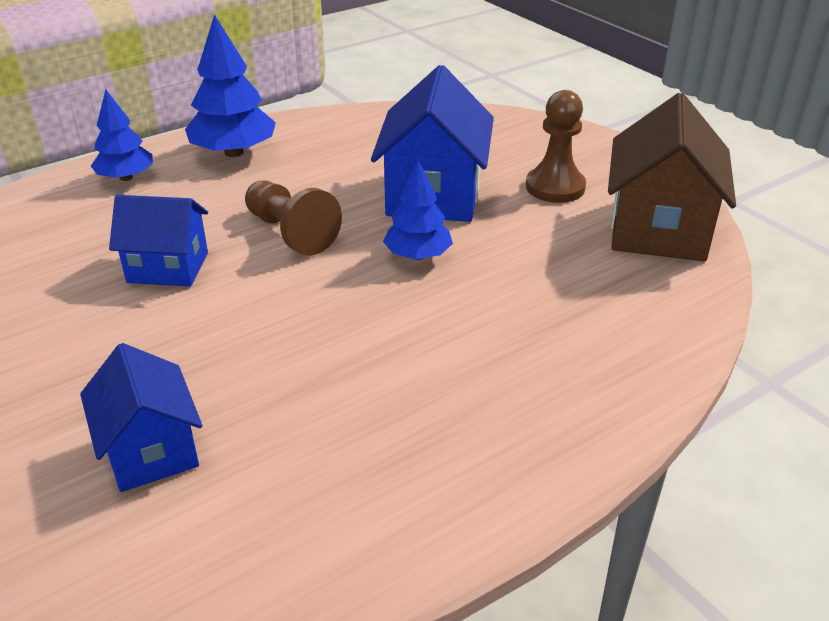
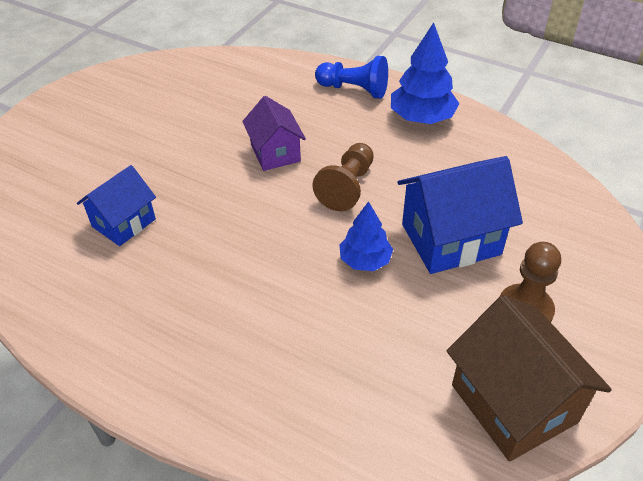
camera: 65 degrees right, 10 degrees up
blue tree [91,90,153,181] -> blue pawn [315,56,388,99]
blue house [109,195,208,287] -> purple house [242,96,306,171]
brown house [608,93,736,262] -> brown house turned 75 degrees clockwise [447,295,612,462]

